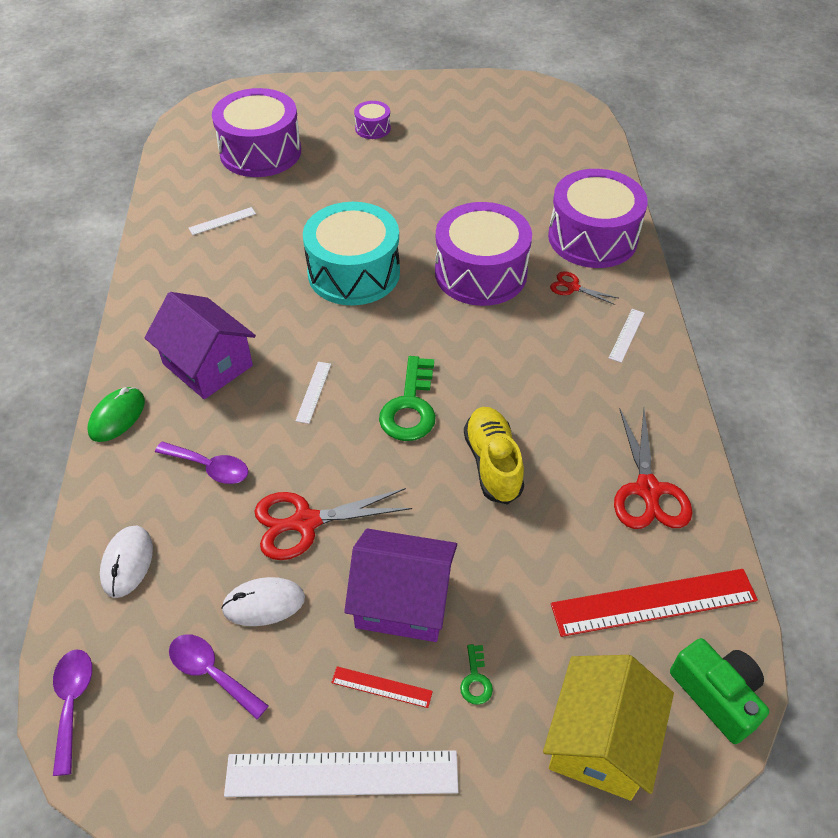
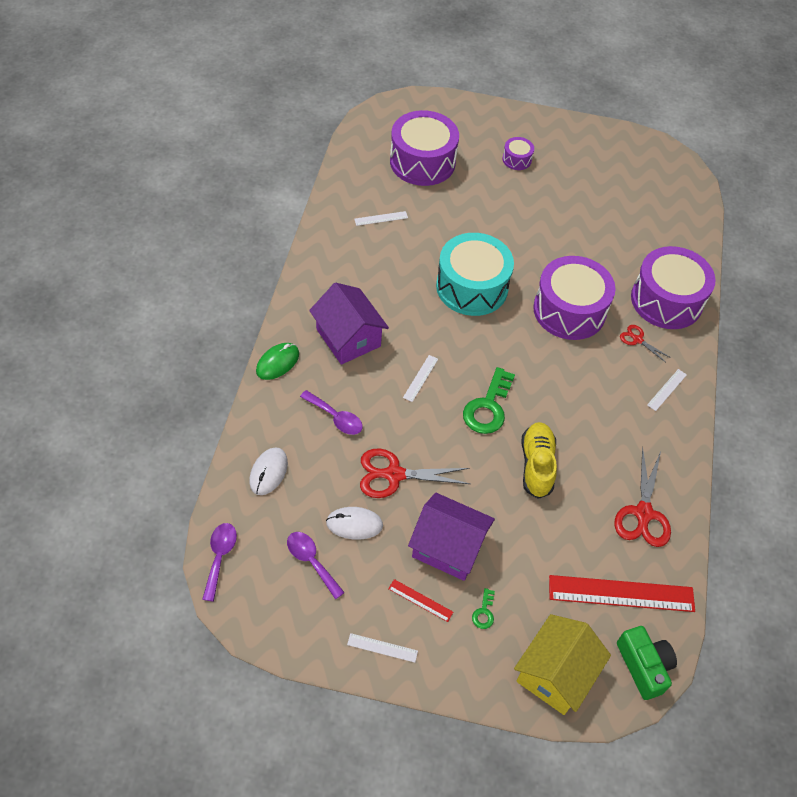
camera: 10 degrees right, 5 degrees up
white ruler [224,750,458,797] -> white ruler [347,633,418,663], size x0.46

